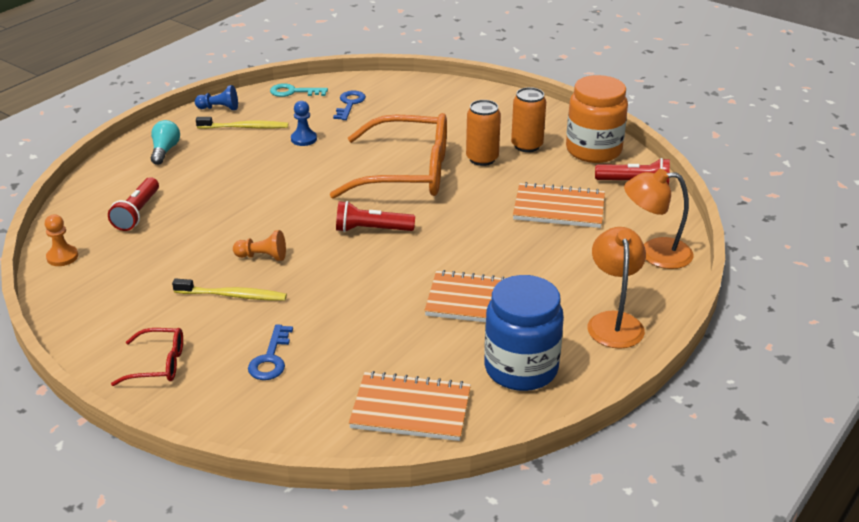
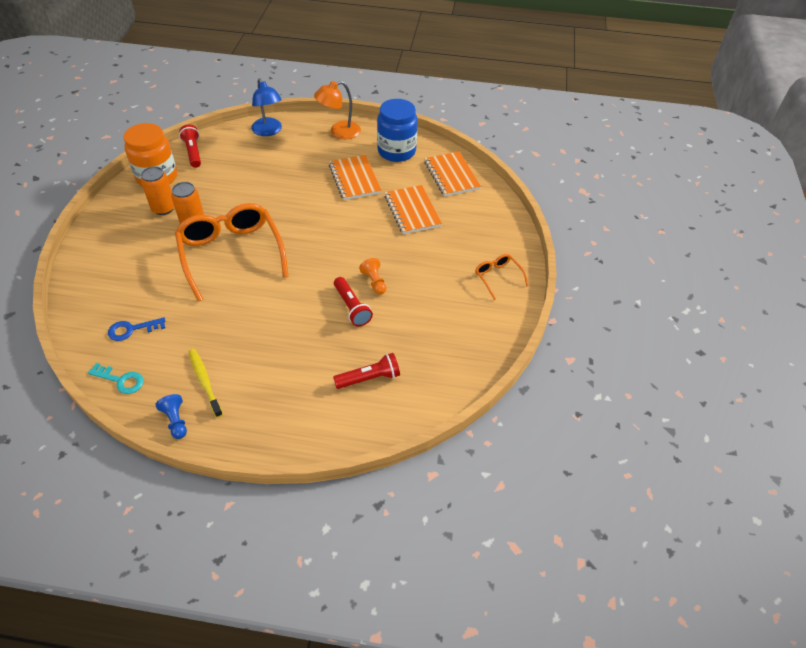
camera: 120 degrees left, 15 degrees up
orange pawn [45,214,78,266] -> none
red glasses [111,328,183,386] -> orange glasses [475,254,528,300]
turquoise light bulb [151,120,180,165] -> none
yellow toothbrush [172,278,287,301] -> none
blue key [248,324,293,380] -> none
turquoise key [270,83,328,97] -> turquoise key turned 45 degrees counterclockwise [88,363,144,394]
blue pawn [291,101,317,146] -> none
red flashlight [336,201,415,232] -> red flashlight moved to [334,277,373,327]
orange notebook [513,182,605,228] -> orange notebook moved to [385,185,442,234]
orange lamp [624,169,694,269] -> blue lamp [251,78,282,136]

